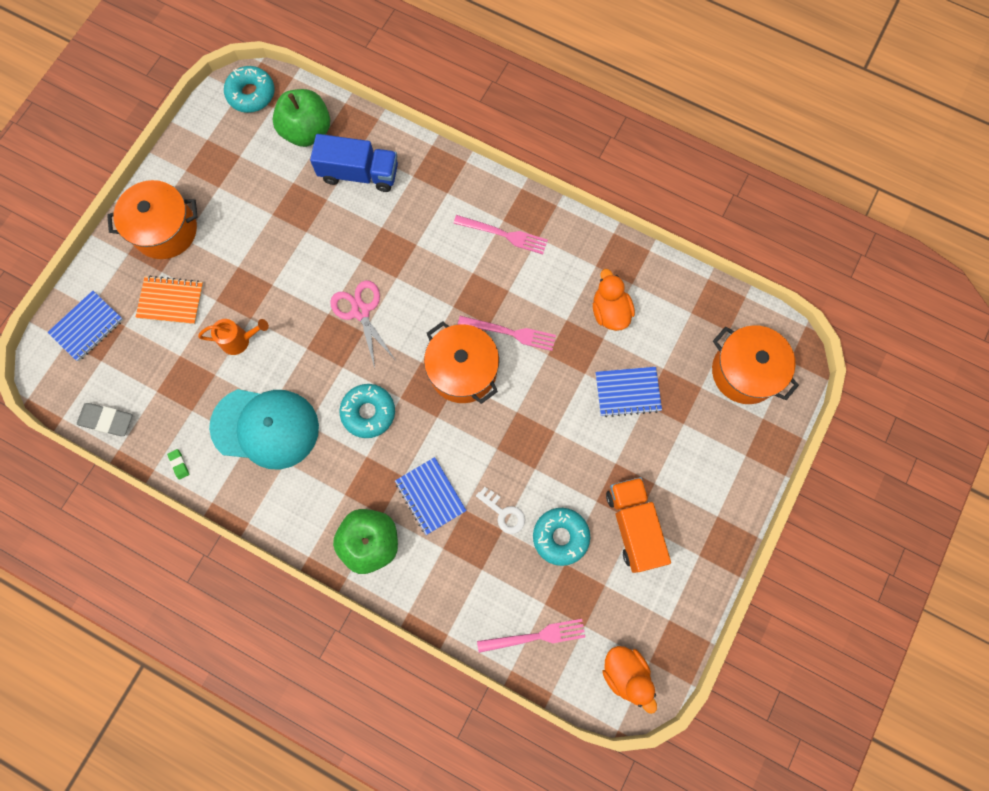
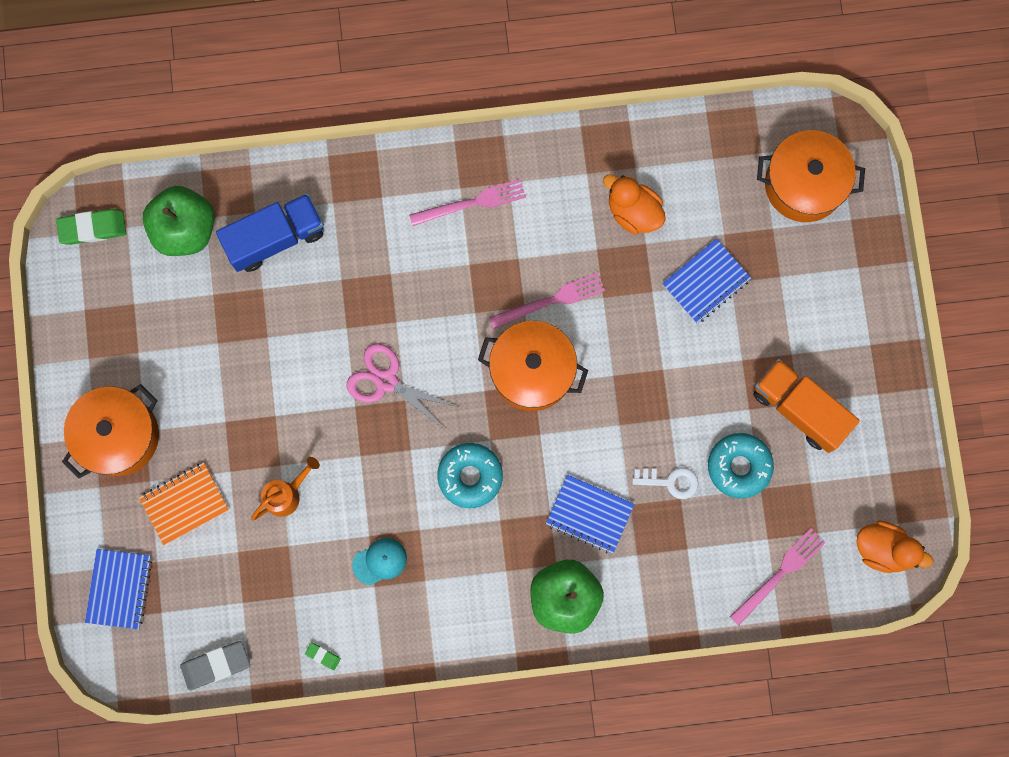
camera: 35 degrees left, 5 degrees up
turquoise cap [209,389,319,469] -> turquoise cap [352,538,407,585], size x0.43
turquoise donut [224,66,274,113] -> green eraser [56,209,126,245]

